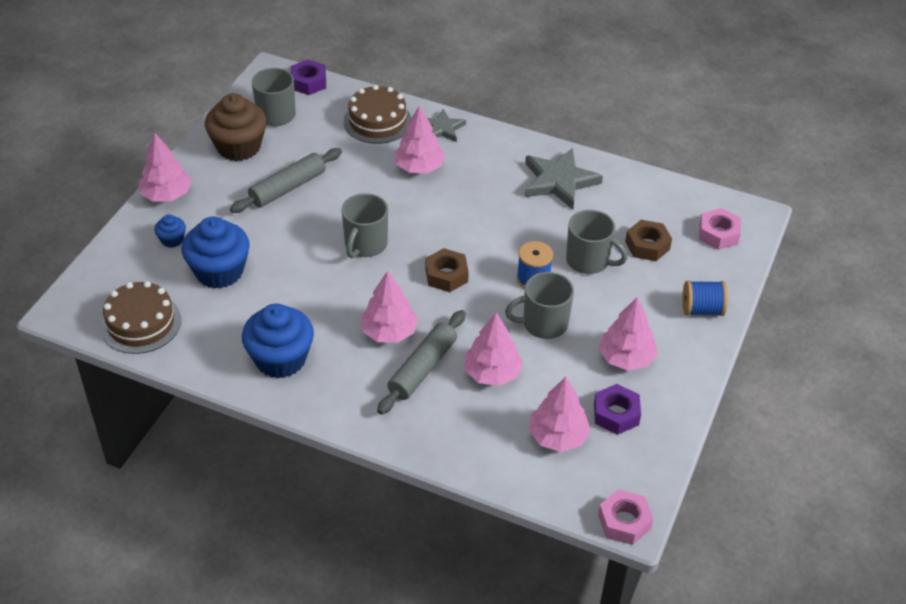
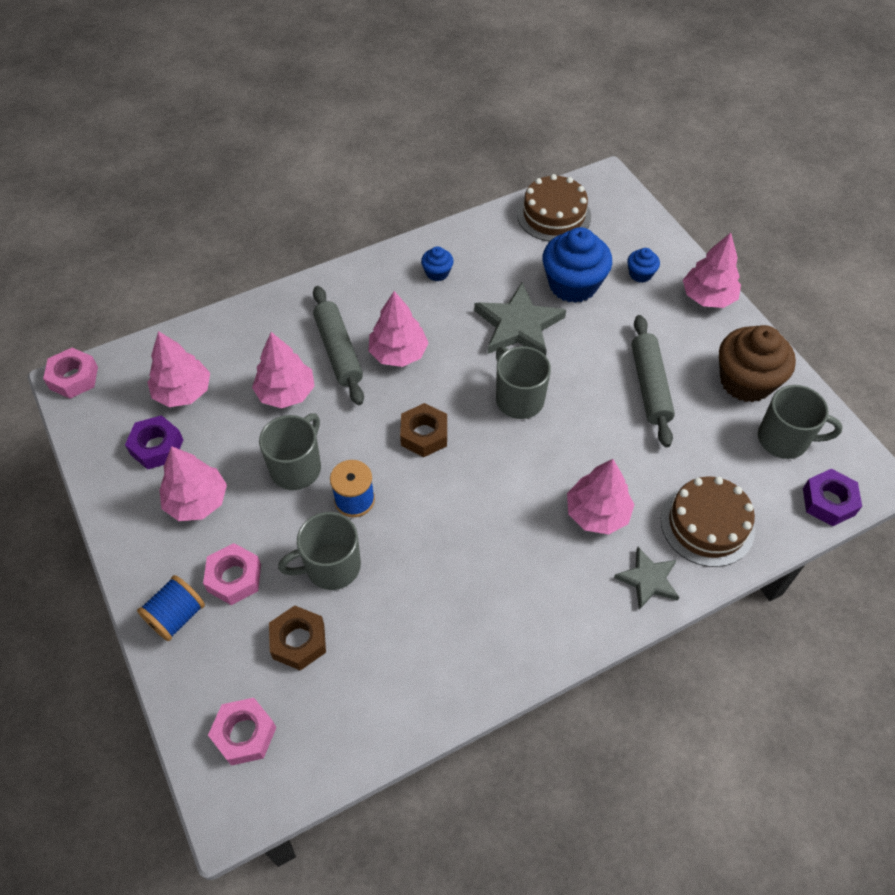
camera: 130 degrees right, 10 degrees up
blue cupcake [242,304,314,379] -> blue cupcake [421,246,454,281], size x0.48
grey star [525,148,603,210] -> grey star moved to [474,282,566,356]
none -> pink nut [203,543,261,605]

